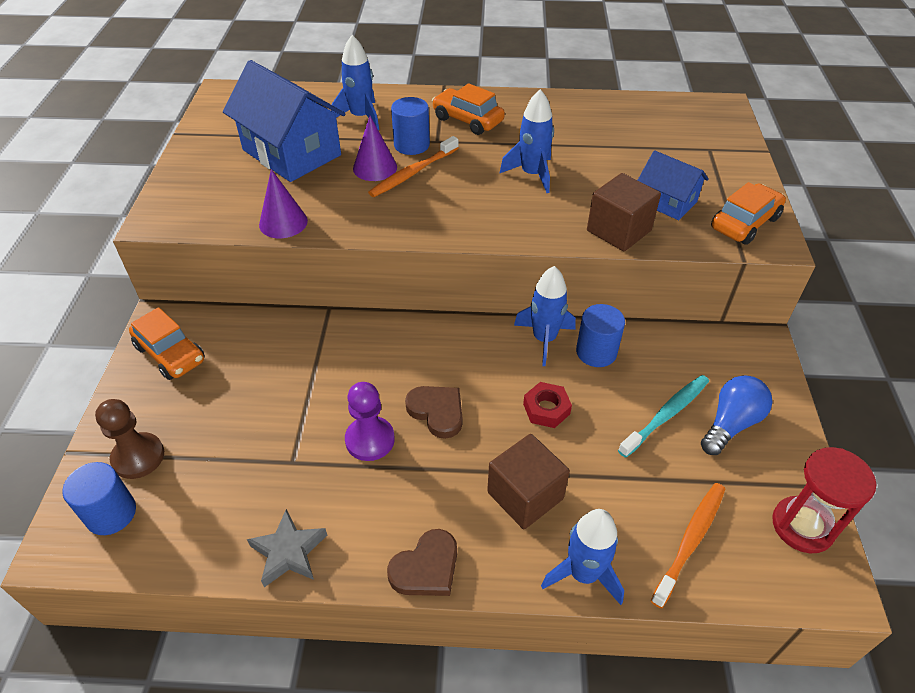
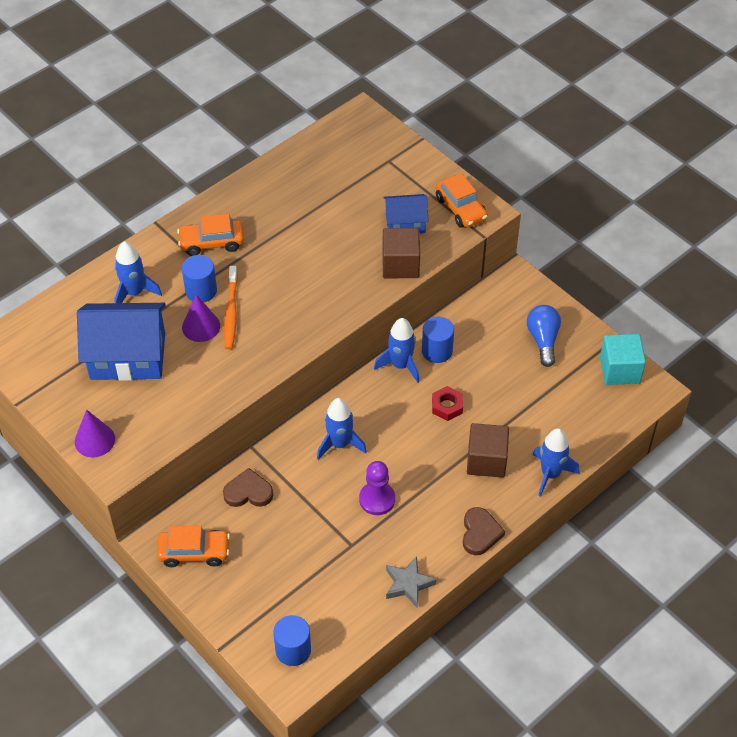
camera: 45 degrees left, 5 degrees up
brown pawn [95,399,164,479] -> none
purple cone [259,169,308,238] -> purple cone moved to [75,410,115,457]
brown heart [405,386,462,439] -> brown heart moved to [223,468,273,507]
blue rocket [500,89,554,193] -> blue rocket moved to [317,398,367,460]
turquoise toothbrush [618,375,709,458] -> none
orange toothbrush [651,483,725,608] -> none
orange car [711,182,786,245] -> orange car turned 150 degrees clockwise [436,173,488,228]
red hourglass [772,447,876,553] -> turquoise cube [600,334,646,385]

